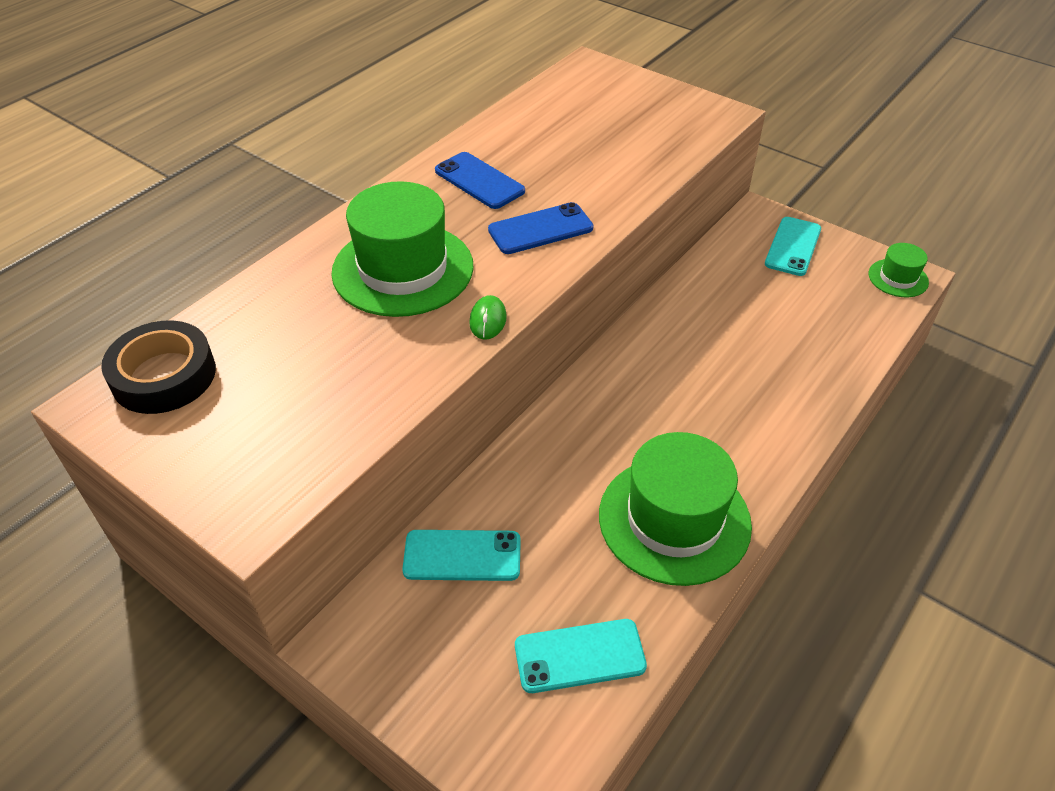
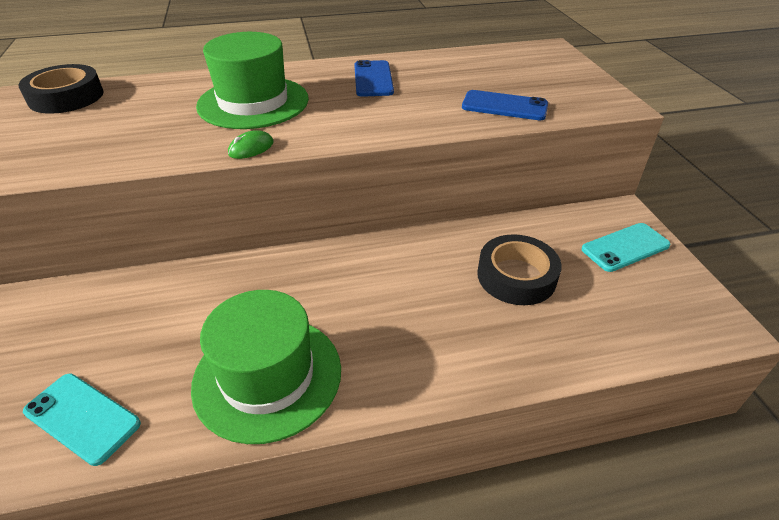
camera: 40 degrees right, 5 degrees down
turquoise phone [402,530,521,581] -> none
blue phone [488,202,593,254] -> blue phone moved to [462,90,548,120]
green hat [869,243,929,297] -> none
none -> black tape [477,234,562,305]

